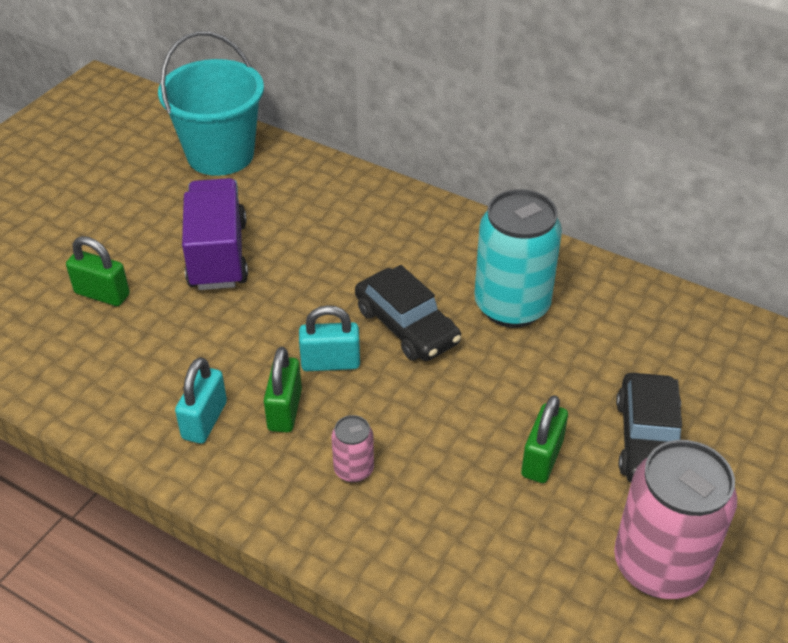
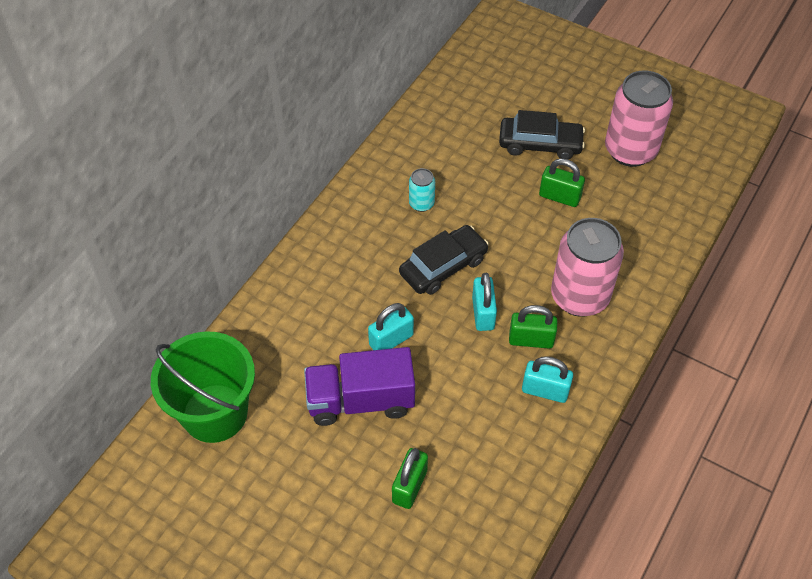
camera: 90 degrees left, 10 degrees up
turquoise bucket [158,31,264,176] -> green bucket [151,331,255,443]
pink can [331,415,374,483] -> pink can [551,218,624,317], size x2.18
turquoise can [474,189,562,328] -> turquoise can [409,168,435,212], size x0.46
none -> turquoise padlock [368,303,414,350]

